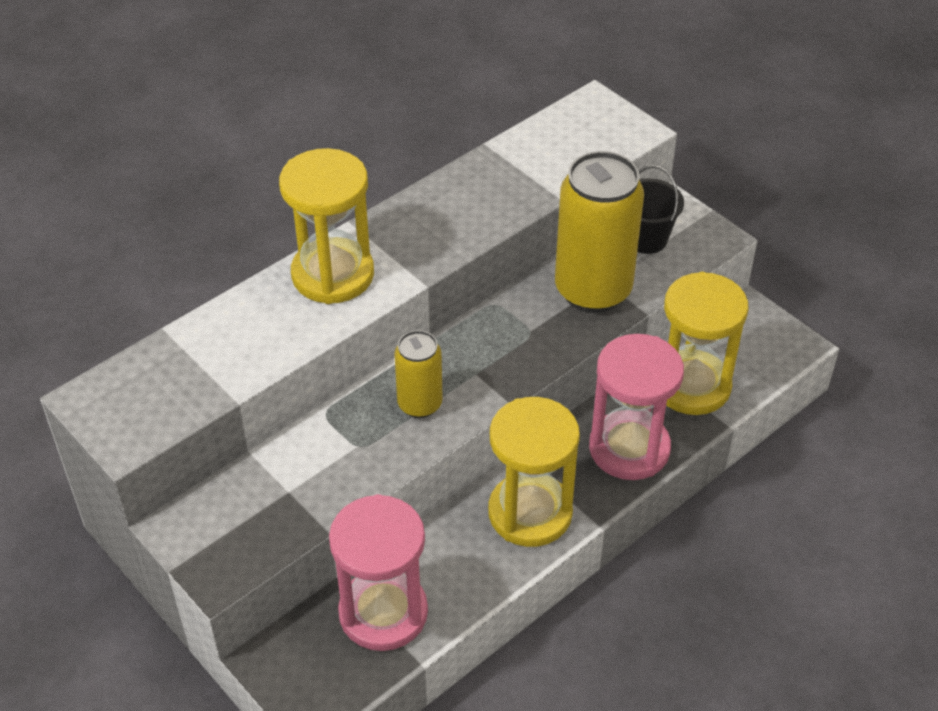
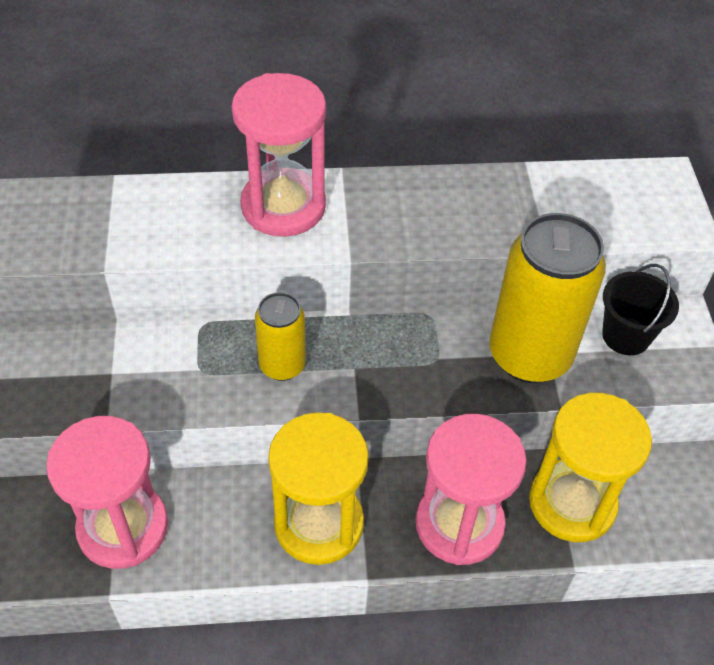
camera: 35 degrees right, 5 degrees up
yellow hourglass [279,148,374,304] -> pink hourglass [232,73,326,237]

